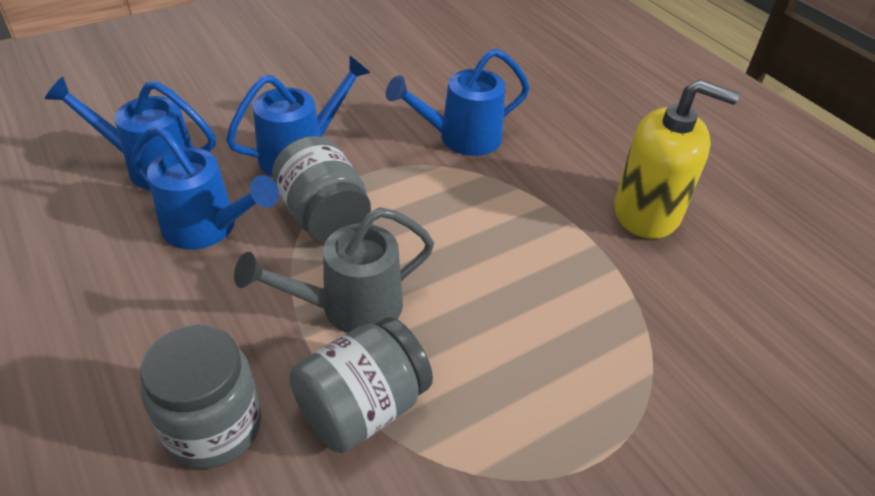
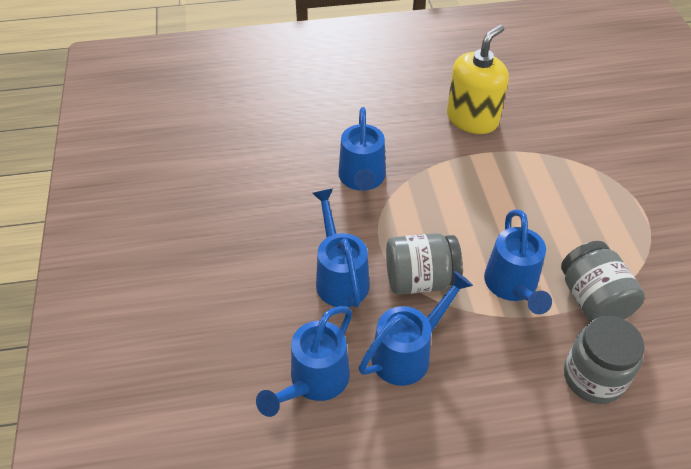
camera: 65 degrees left, 5 degrees up
grey watering can [234,207,434,333] -> blue watering can [484,209,552,314]

